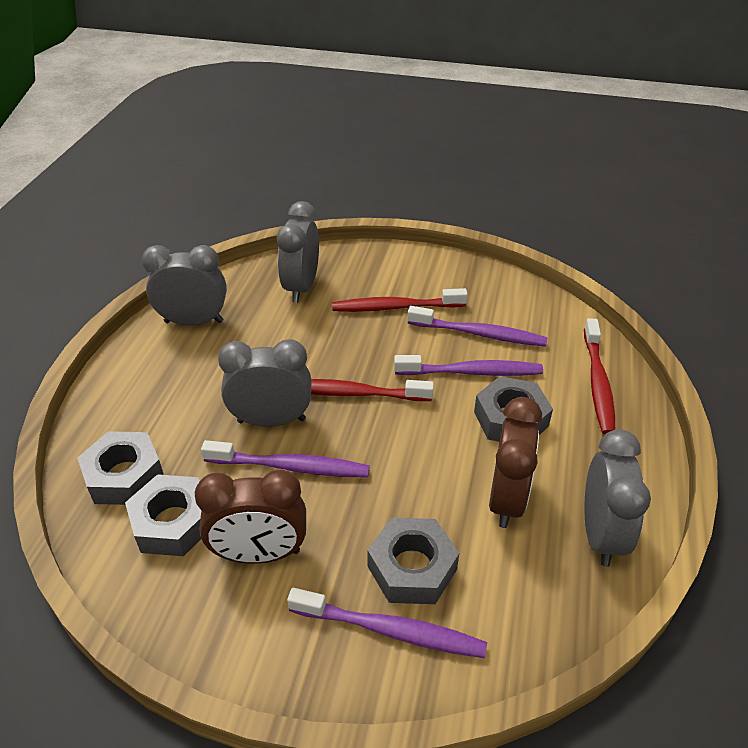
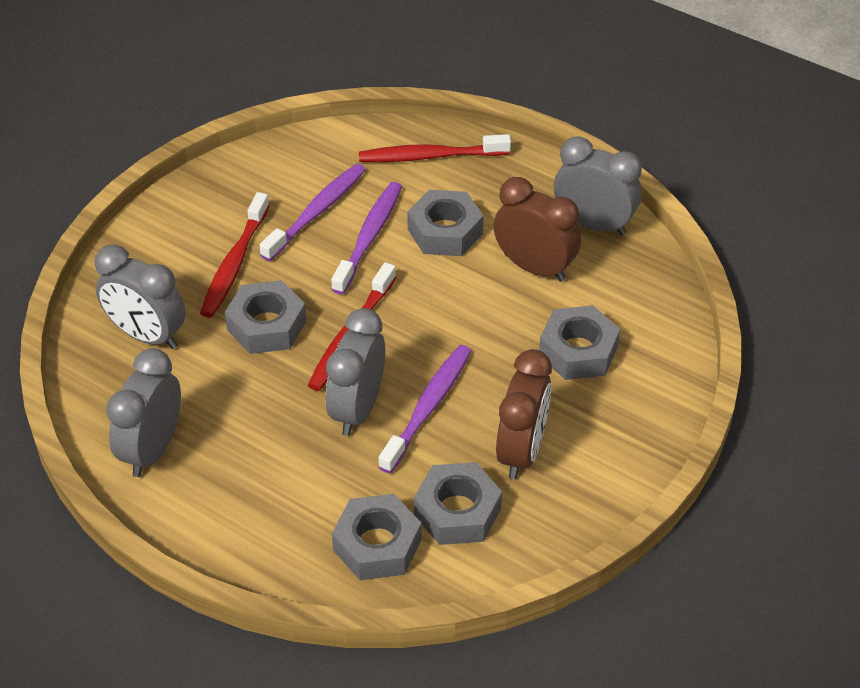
camera: 70 degrees left, 5 degrees up
purple toothbrush [287,588,487,658] -> none
red toothbrush [584,318,615,434] -> red toothbrush turned 150 degrees clockwise [359,134,511,162]
none -> grey nut [225,280,306,354]

